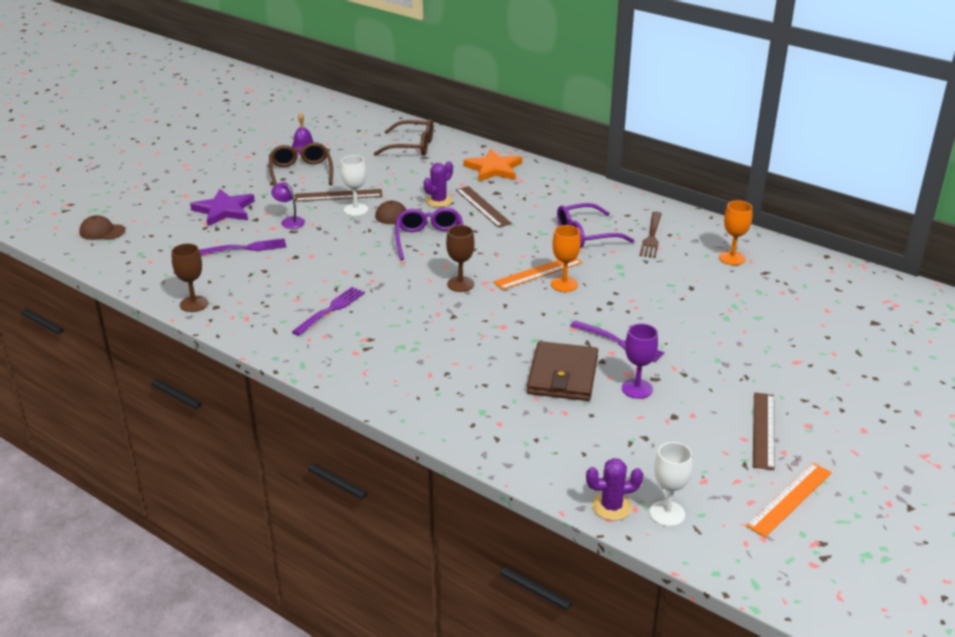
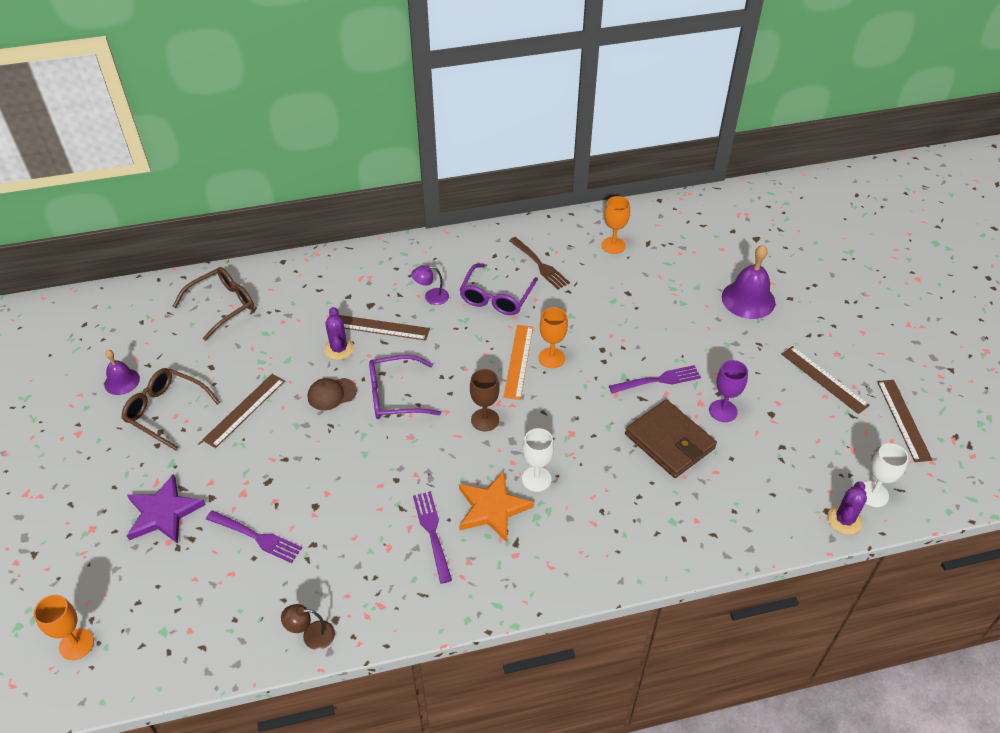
camera: 50 degrees left, 15 degrees up
brown cap [79,215,125,240] -> orange goblet [34,595,94,660]
brown goblet [171,244,208,312] -> brown lamp [281,604,335,650]
purple fork [199,238,286,255] -> purple fork turned 90 degrees clockwise [206,510,302,563]
purple lamp [271,182,305,229] -> purple lamp moved to [411,265,449,305]
white goblet [341,155,368,216] -> white goblet moved to [522,428,554,492]
purple glasses [395,207,464,260] -> purple glasses turned 45 degrees counterclockwise [369,355,441,419]
orange star [463,149,522,182] -> orange star moved to [459,471,534,542]
orange ruler [746,463,832,537] -> brown ruler [877,380,932,462]
none -> purple bell [722,245,775,319]

